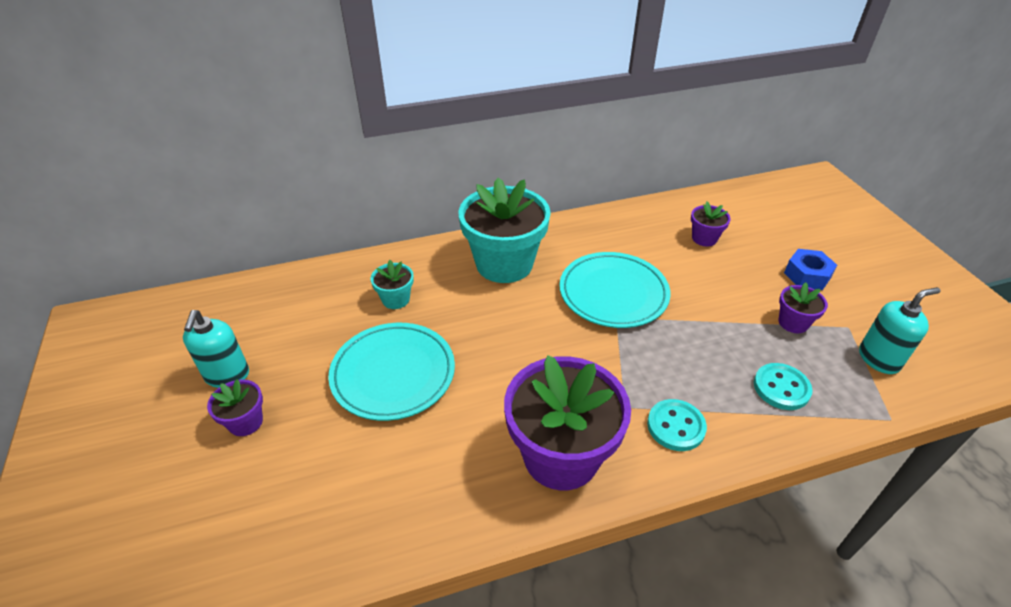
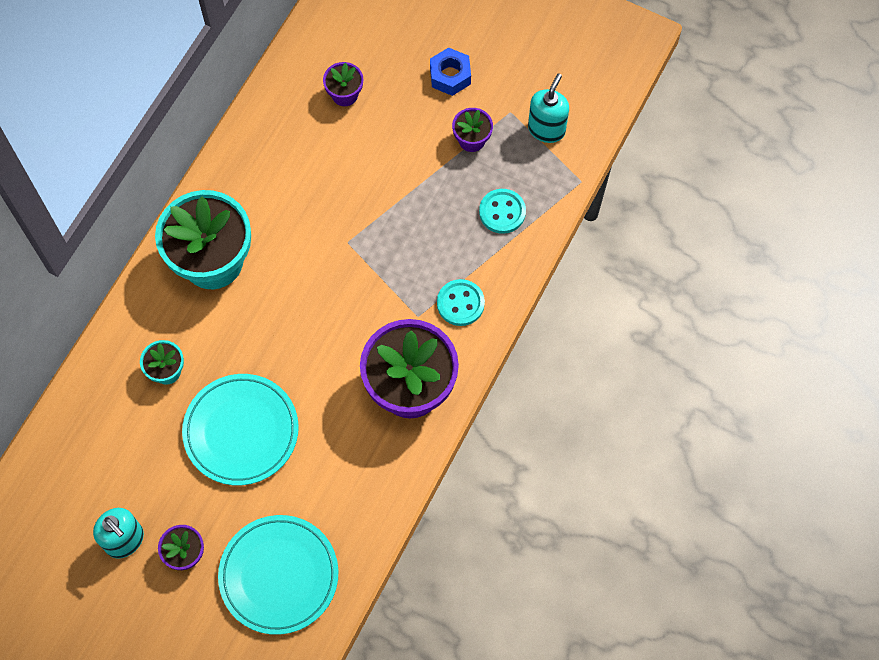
camera: 45 degrees left, 25 degrees up
turquoise plate [560,252,671,328] -> turquoise plate moved to [218,515,339,635]

